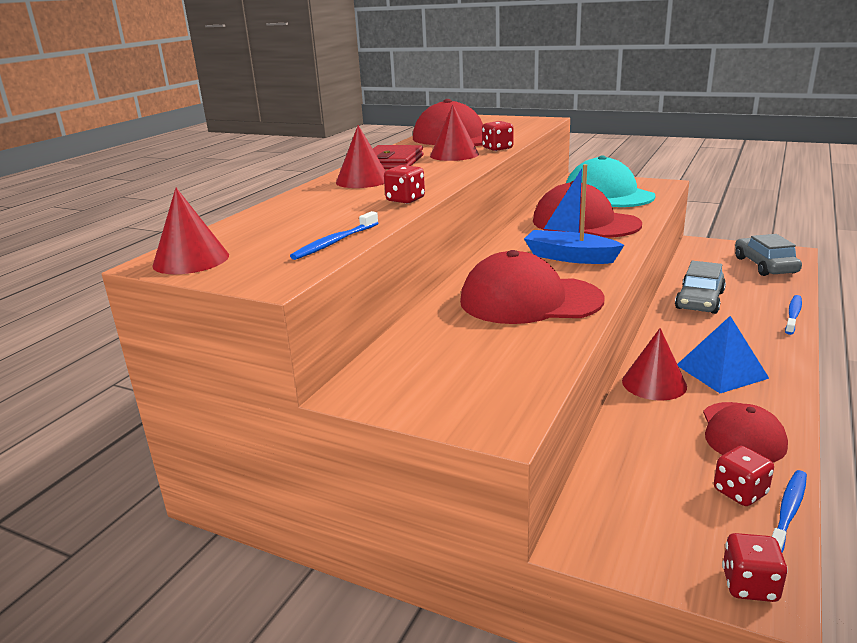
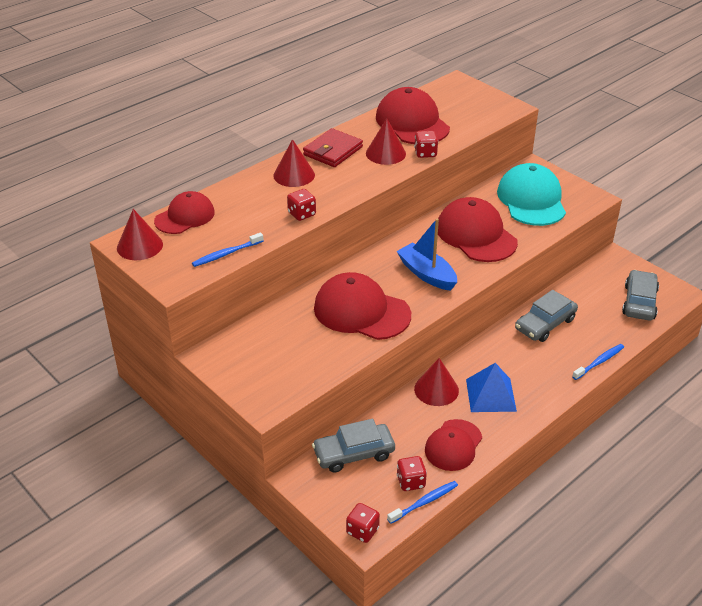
camera: 20 degrees right, 15 degrees up
none -> red cap [154,191,215,234]
none -> grey car [312,419,395,473]

